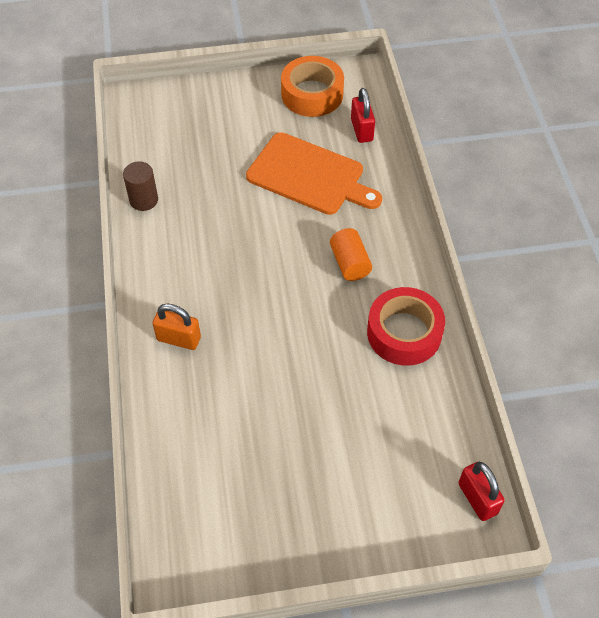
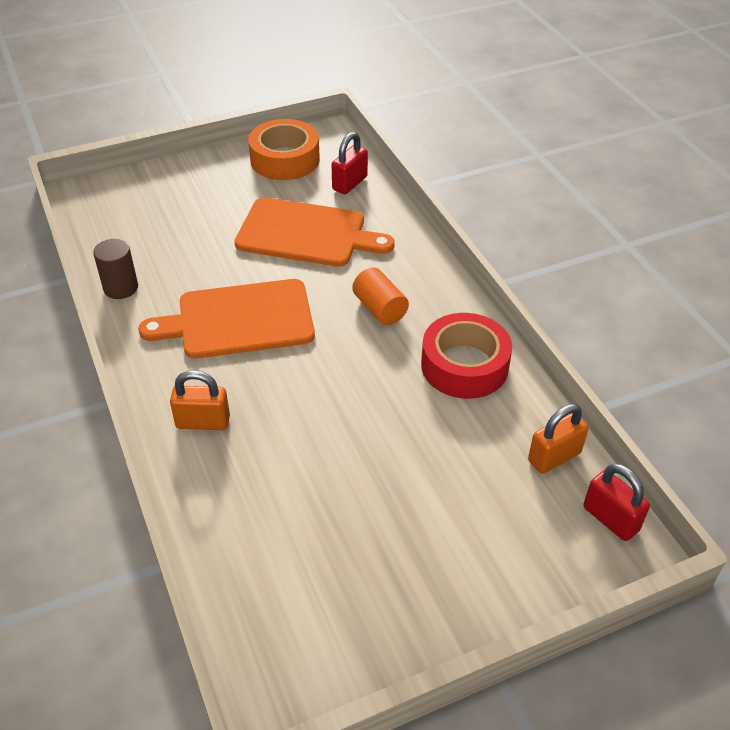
camera: 15 degrees left, 10 degrees down
red padlock [351,88,375,143] -> red padlock turned 60 degrees clockwise [332,132,368,194]
none -> orange cutting board [138,279,315,359]
none -> orange padlock [528,404,589,474]

